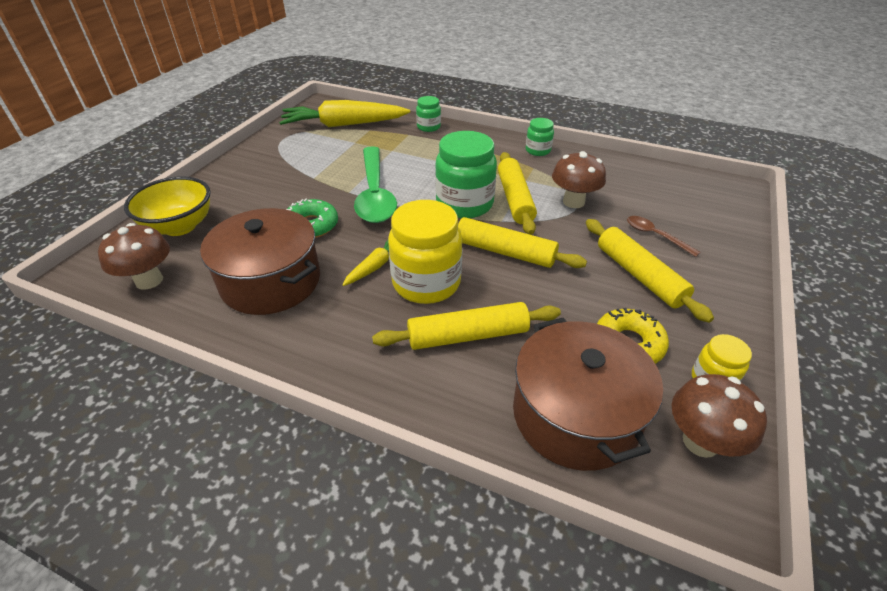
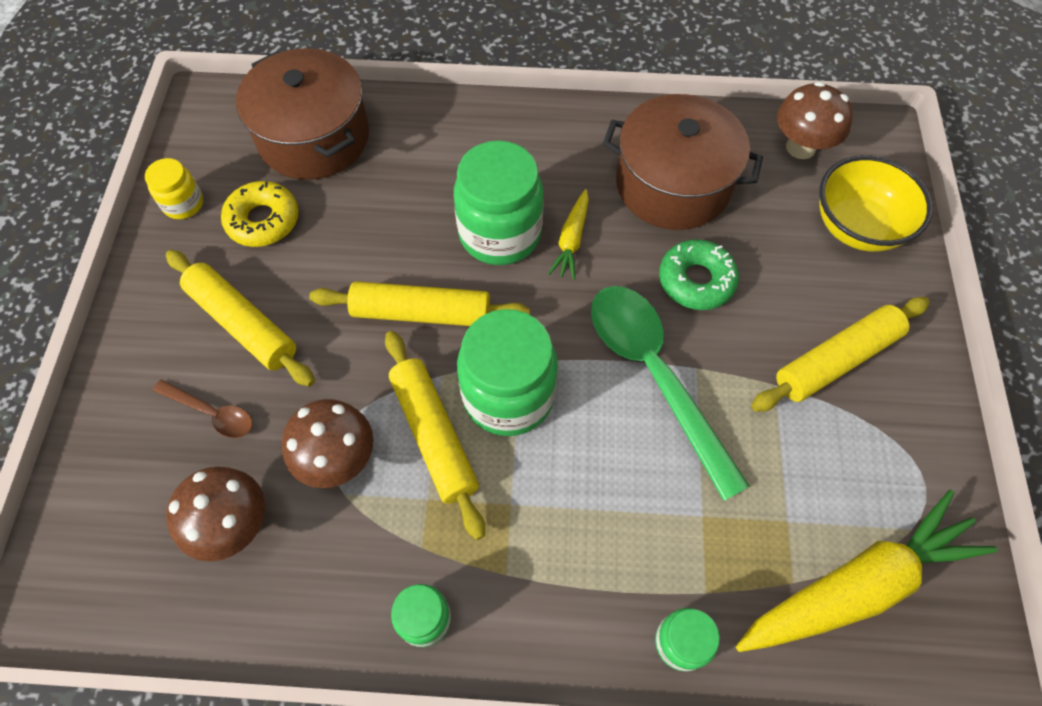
camera: 160 degrees right, 20 degrees up
yellow rolling pin [372,302,561,350] -> yellow rolling pin moved to [751,297,930,412]
yellow jar [388,200,462,304] -> green jar [454,140,543,265]
brown mushroom [671,374,767,458] -> brown mushroom moved to [166,467,265,562]

